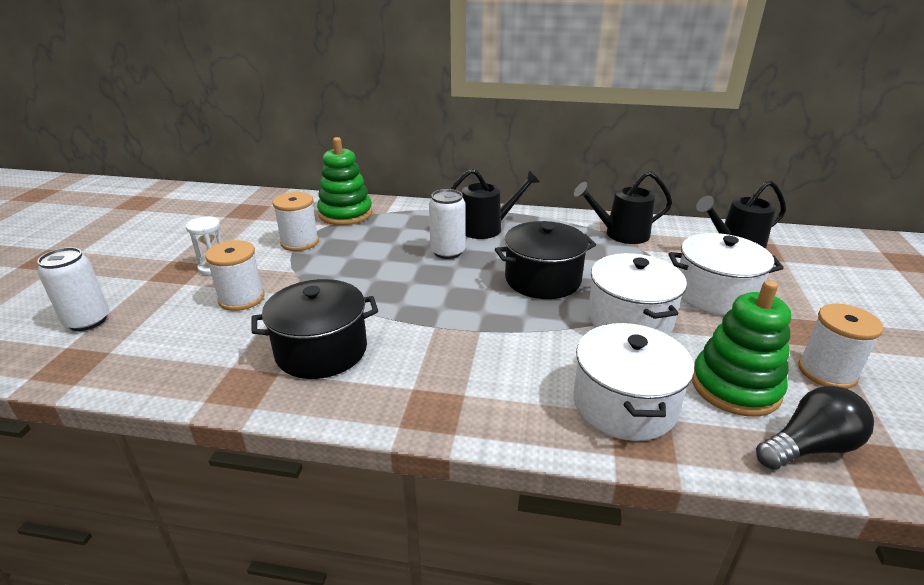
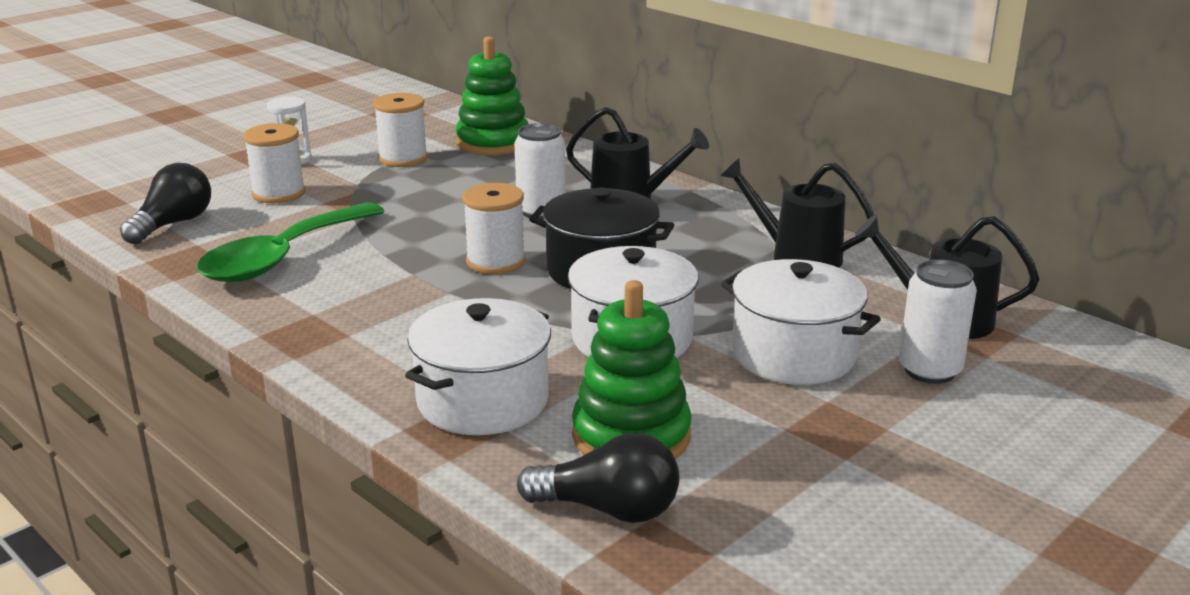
camera: 35 degrees right, 5 degrees down
white can [37,247,109,331] -> white can moved to [899,259,977,384]
black pot [252,279,378,379] -> green spoon [197,202,385,282]
white spool [798,304,884,389] -> white spool moved to [462,183,526,274]
none -> black light bulb [120,163,211,244]

